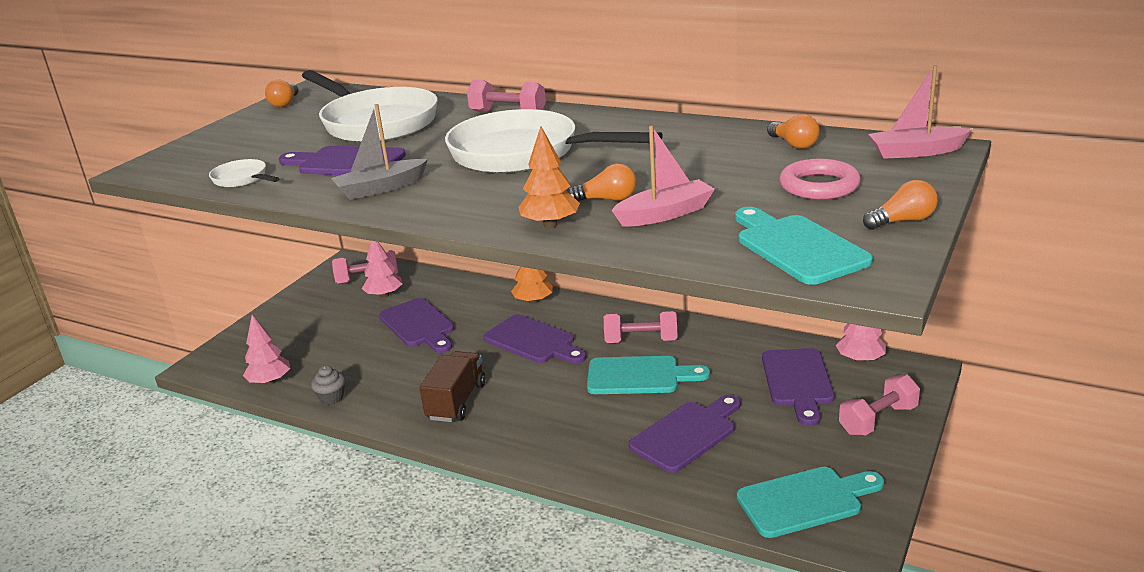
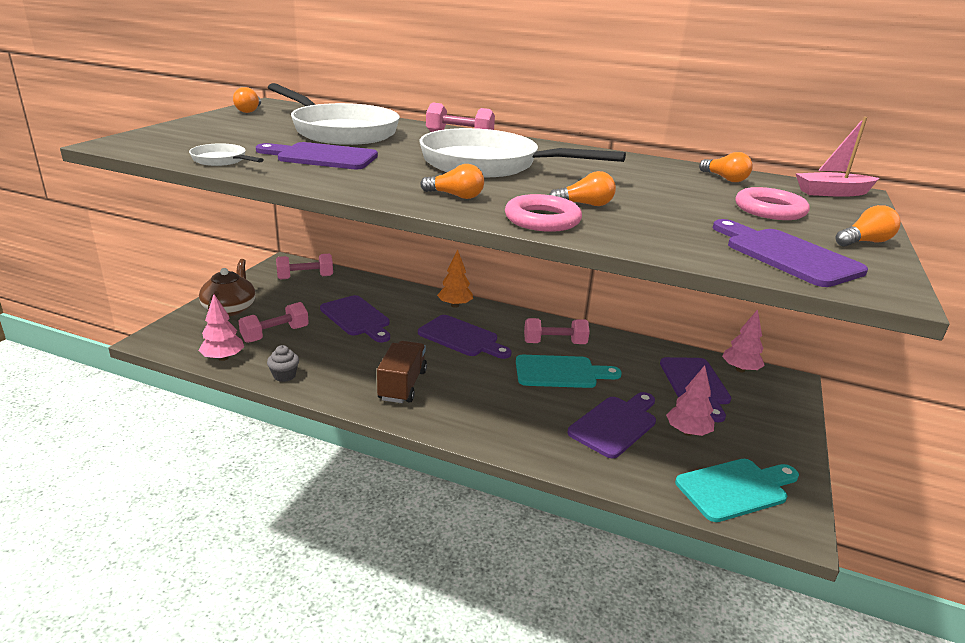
camera: 10 degrees left, 0 degrees up
grey boat [331,104,428,200] -> none
pink tree [362,241,403,298] -> pink tree moved to [666,365,714,436]
orange tree [518,126,580,228] -> pink ring [505,194,582,232]
pink boat [612,126,715,227] -> none
turquoise cutting board [735,207,873,285] -> purple cutting board [713,219,868,287]
pink dumbbell [839,375,920,436] -> pink dumbbell moved to [238,302,309,343]
none -> brown teapot [199,259,255,316]
none -> orange light bulb [421,164,484,199]

